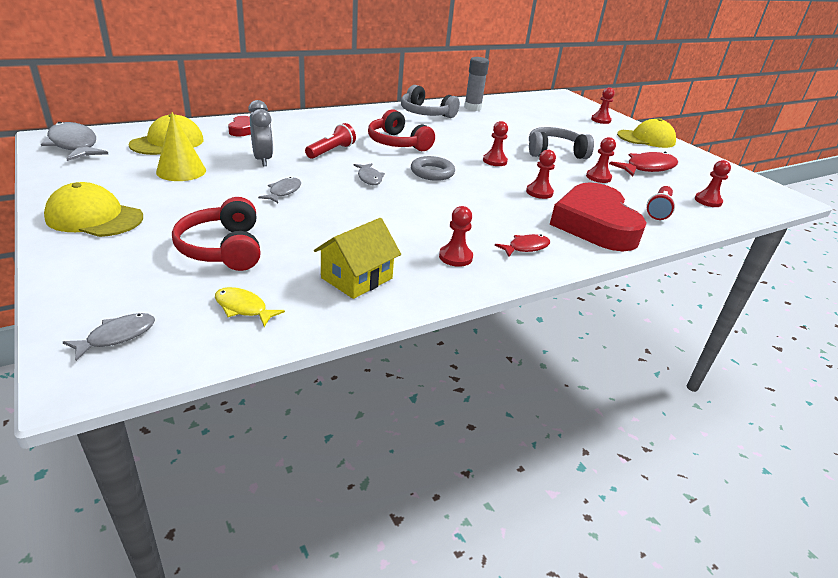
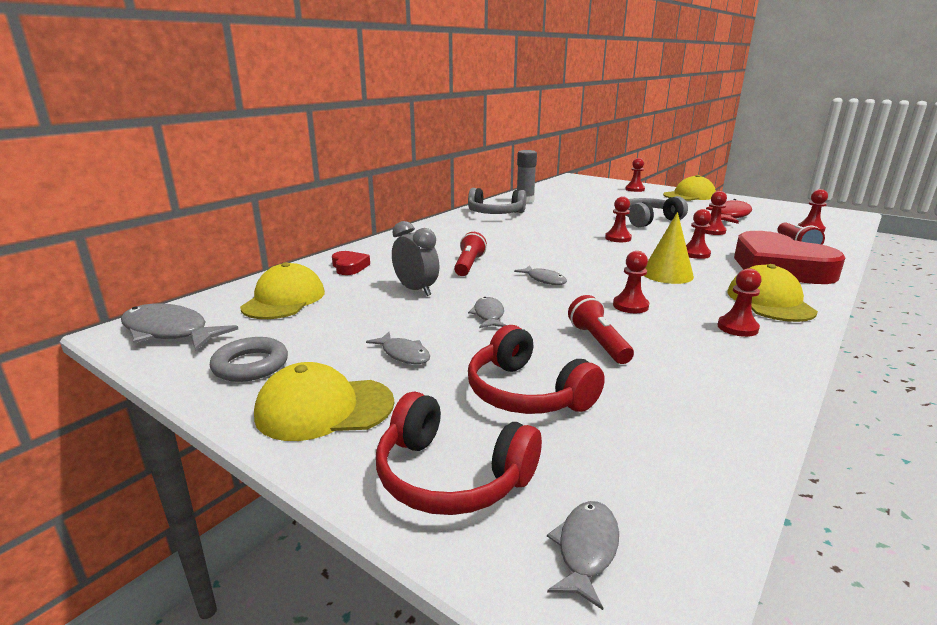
camera: 20 degrees left, 10 degrees down
yellow cone [156,112,206,181] -> yellow cone moved to [644,212,694,284]
yellow fish [215,287,285,327] -> none
yellow house [314,218,401,299] -> none
red headphones [368,110,435,151] -> red headphones moved to [376,391,542,515]
grey ring [411,156,455,181] -> grey ring moved to [210,337,288,382]
red fish [495,234,550,257] -> yellow cap [728,264,818,322]
none -> grey fish [366,332,430,364]
none -> red flashlight [568,295,634,364]
none -> red pawn [613,251,649,313]

